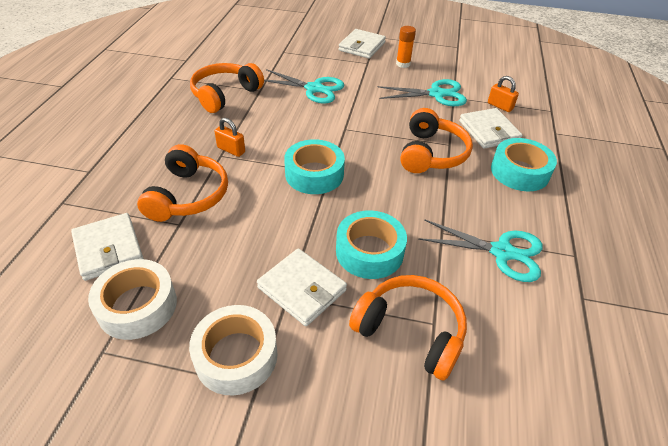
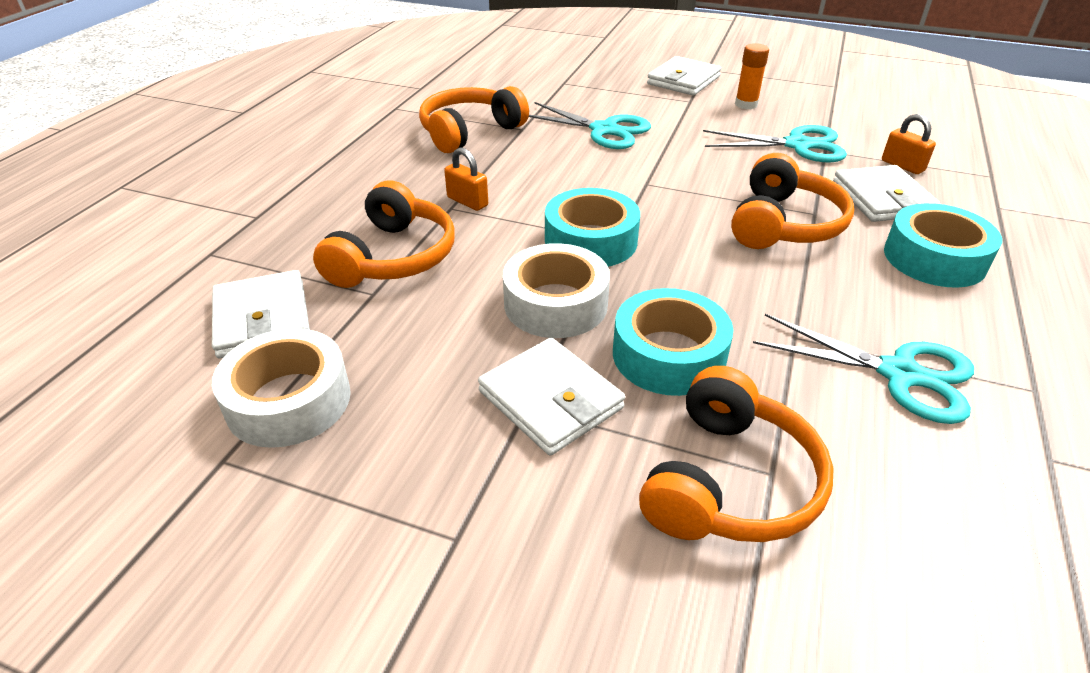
camera: 10 degrees right, 5 degrees down
white tape [189,305,278,395] -> white tape moved to [503,243,610,338]
orange headphones [349,275,467,381] -> orange headphones turned 75 degrees clockwise [639,366,834,542]

